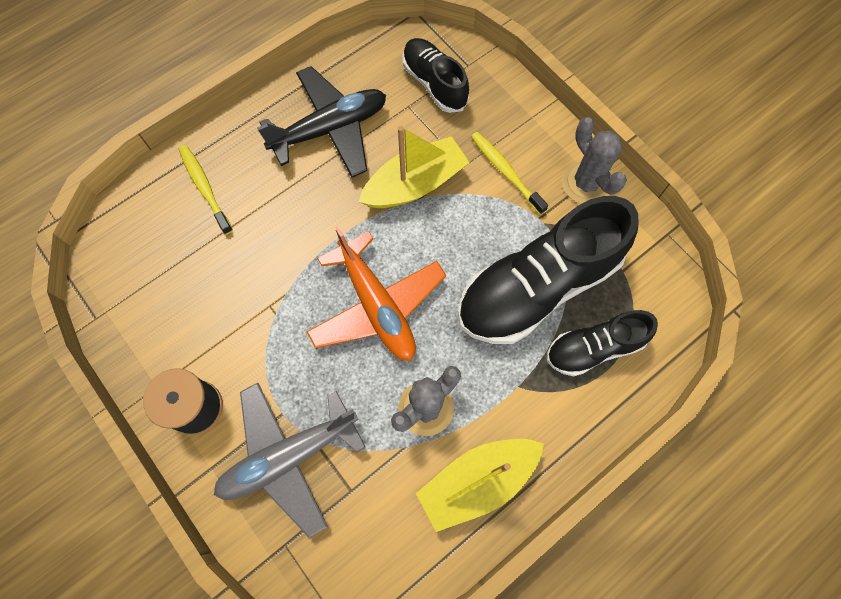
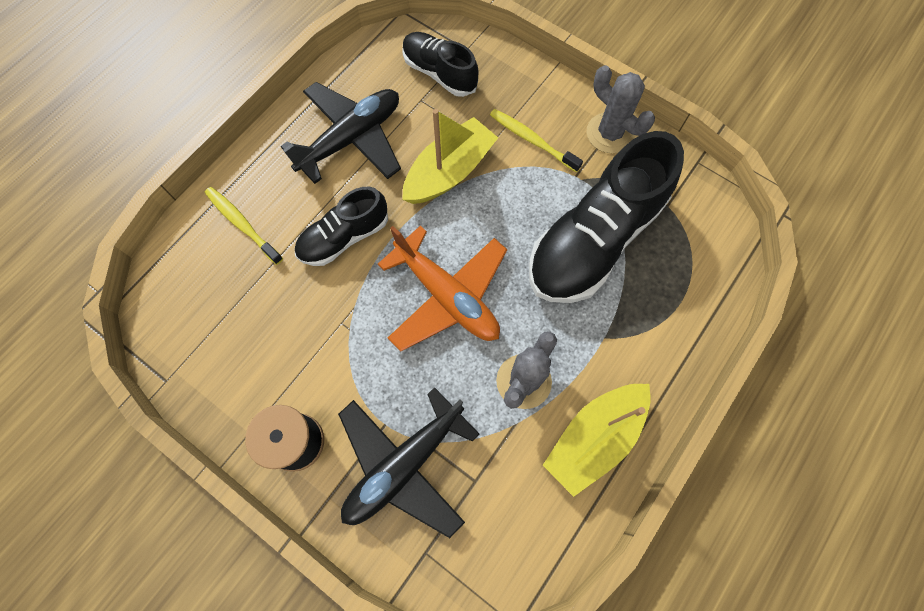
camera: 15 degrees left, 0 degrees up
grey plane [214,383,366,538] -> black plane [338,387,479,538]
black shoe [547,310,658,376] -> black shoe moved to [295,187,388,266]

